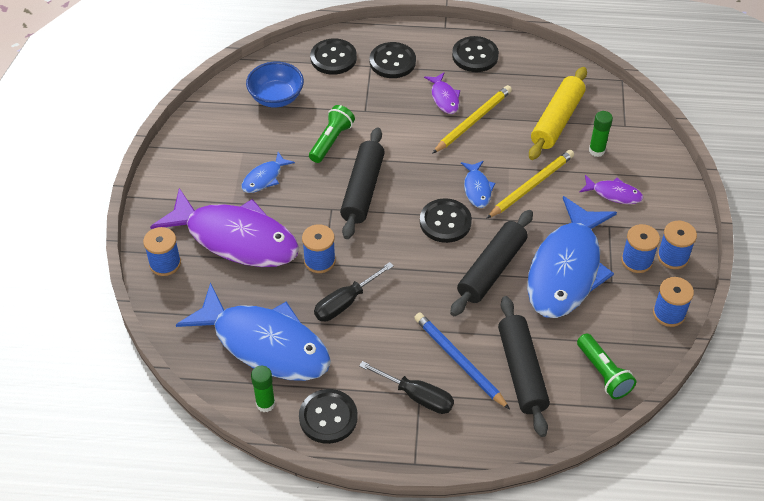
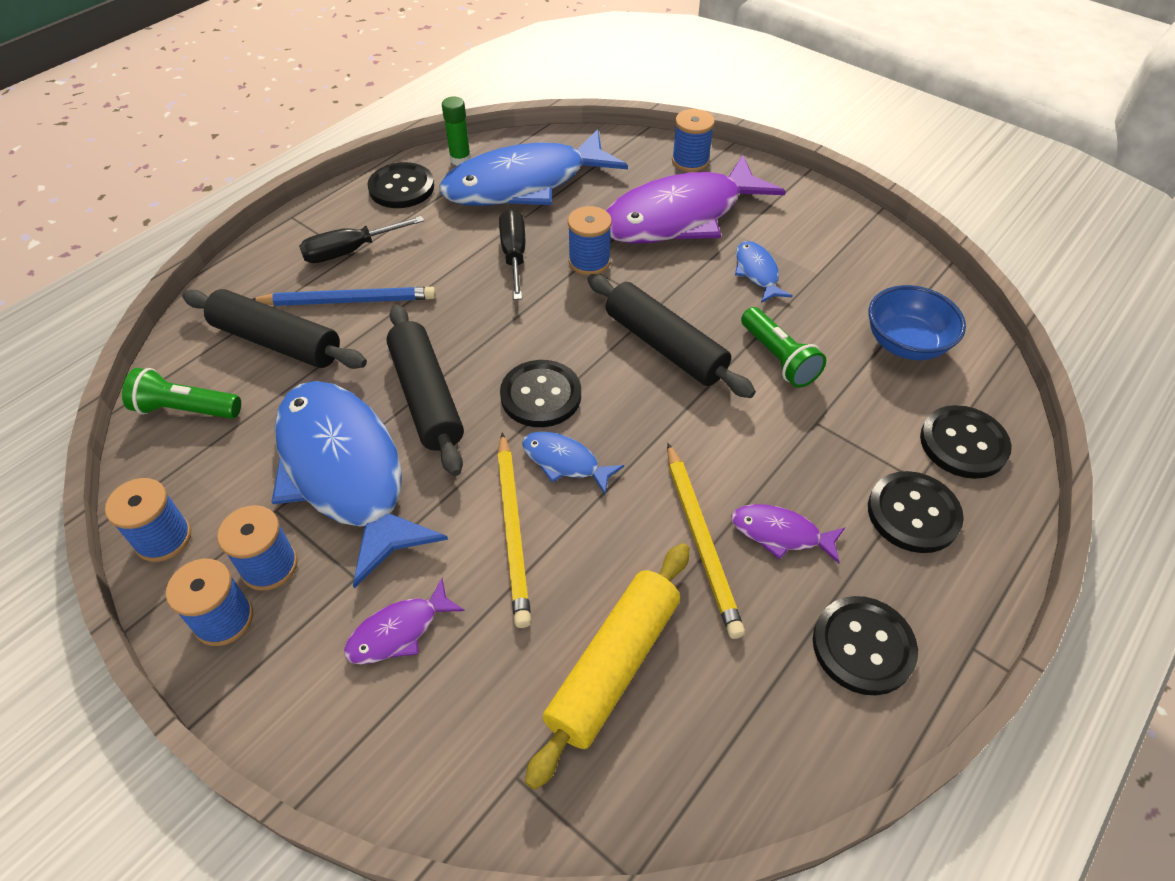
camera: 125 degrees right, 0 degrees up
yellow rolling pin [529,67,587,160] -> yellow rolling pin turned 60 degrees clockwise [525,543,690,790]
green glue stick [589,111,613,157] -> none

